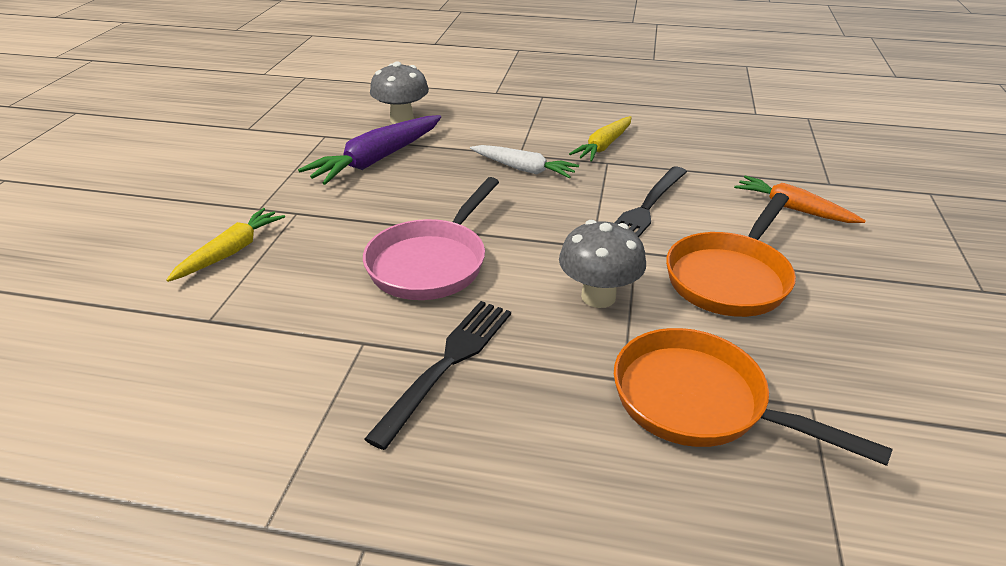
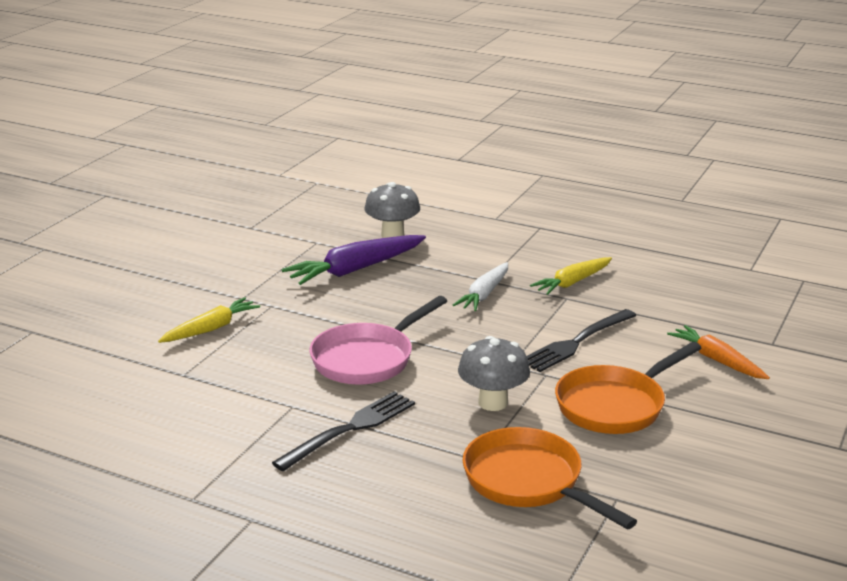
camera: 15 degrees right, 10 degrees down
white carrot [470,145,579,178] -> white carrot turned 75 degrees clockwise [453,262,508,311]

